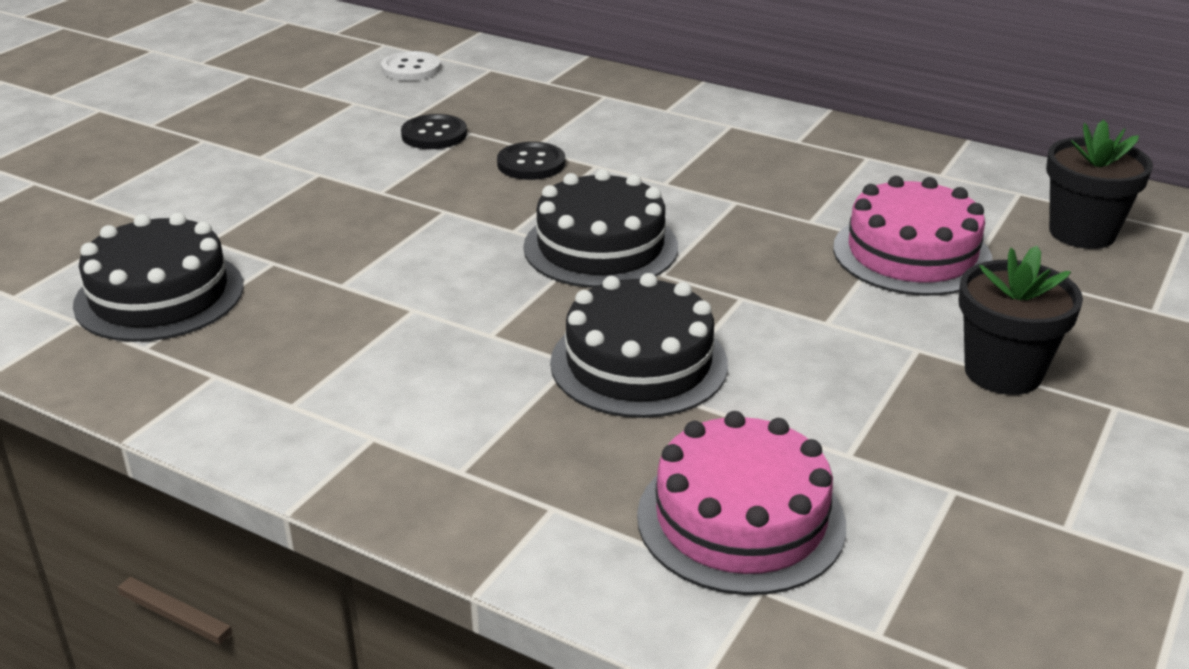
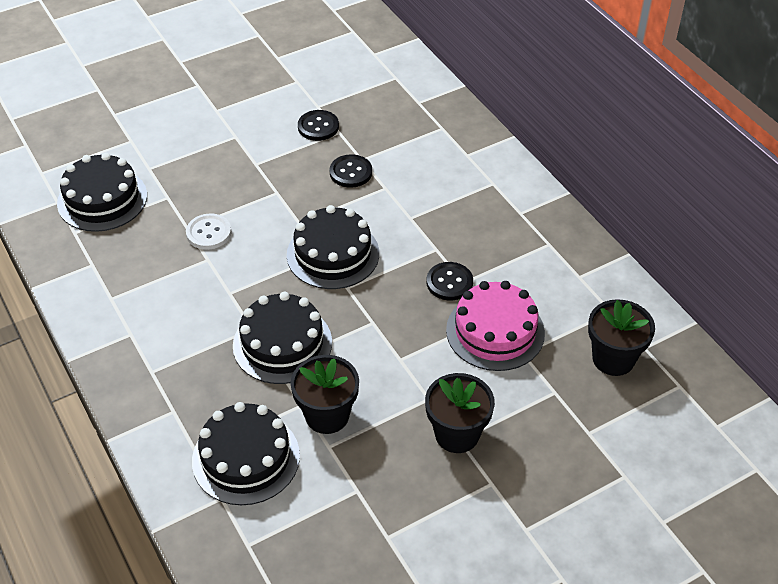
camera: 30 degrees right, 15 degrees up
white button [381,51,441,81] -> white button moved to [186,213,232,250]
pink cake [637,411,846,595] -> black cake [192,402,300,505]
none -> black flower pot [291,355,359,434]
none -> black button [427,262,473,300]

